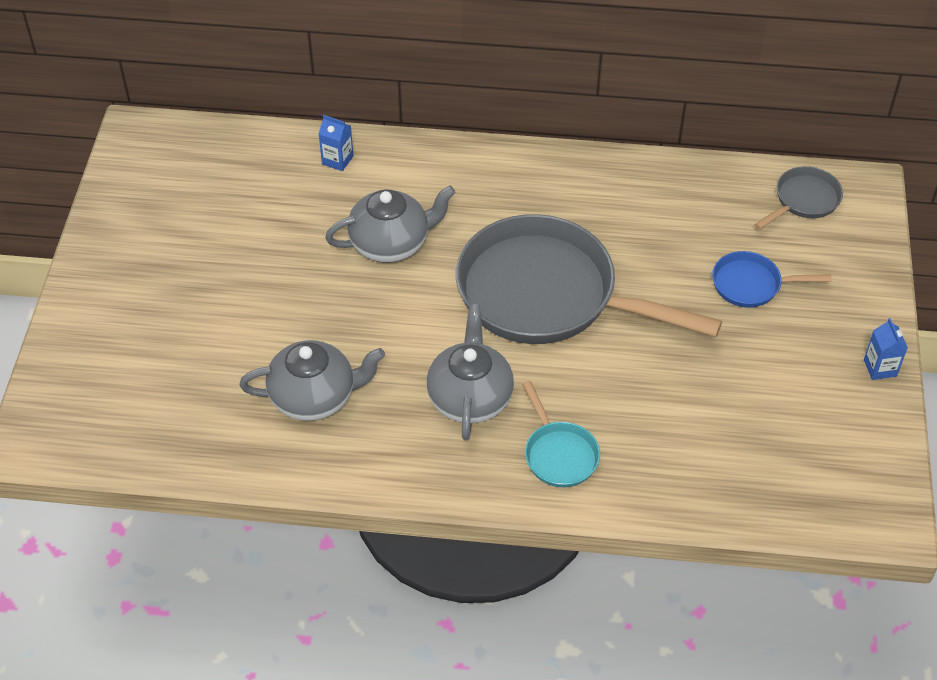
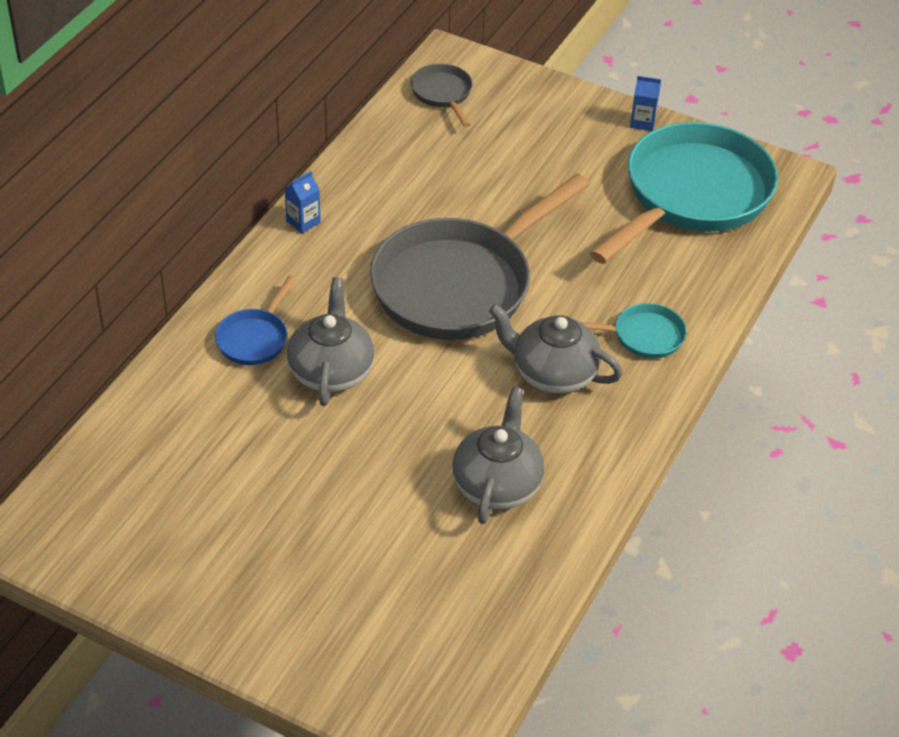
camera: 70 degrees left, 5 degrees down
blue carton [319,115,353,171] -> blue carton moved to [285,171,321,233]
blue pan [712,251,832,308] -> blue pan moved to [215,275,296,365]
none -> turquoise pan [590,122,778,264]

